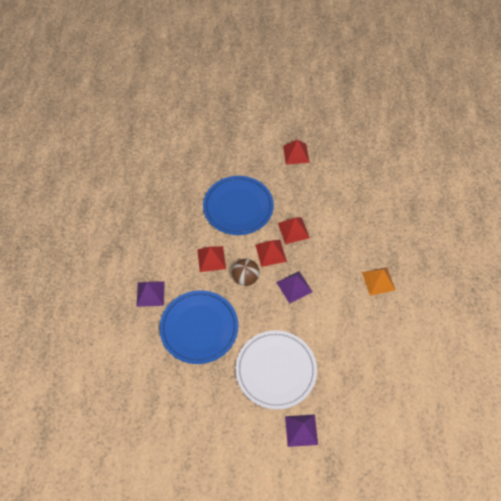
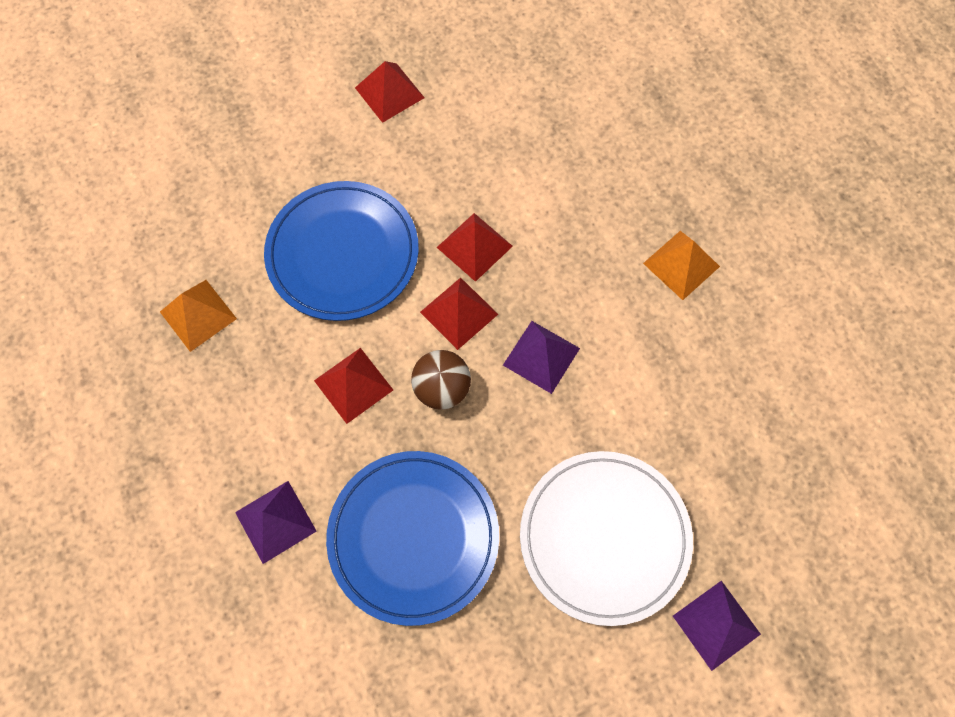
camera: 30 degrees left, 10 degrees up
none -> orange pyramid [160,280,237,352]

